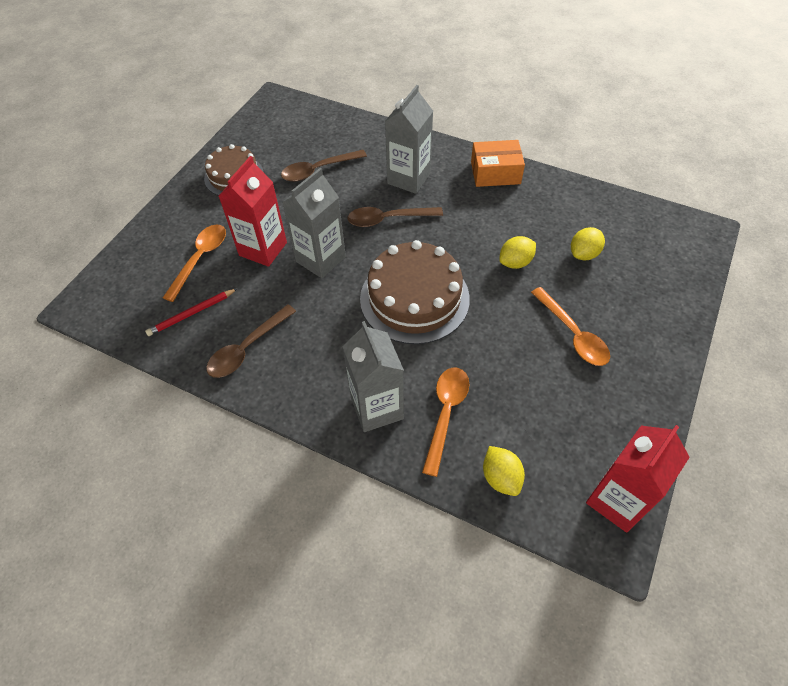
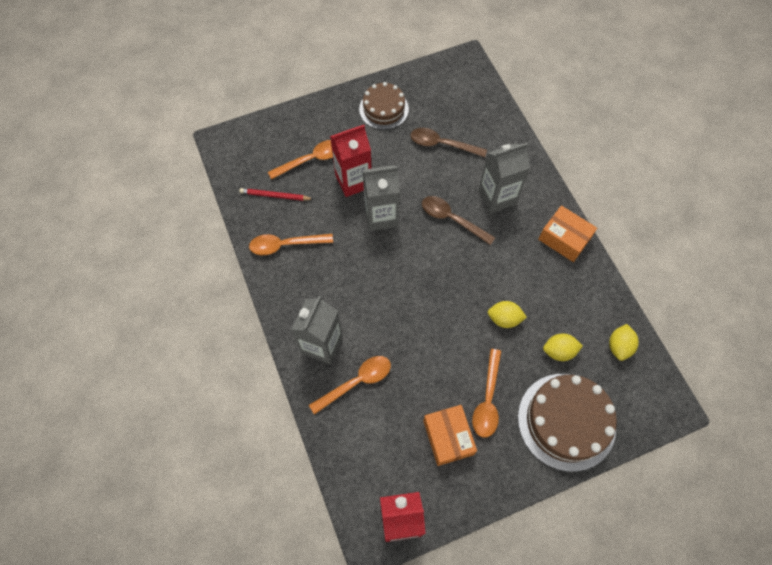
camera: 40 degrees right, 10 degrees up
brown spoon [206,304,296,378] -> orange spoon [249,234,333,255]
brown cake [360,240,470,344] -> brown cake moved to [518,374,617,472]
yellow lemon [483,446,525,496] -> yellow lemon moved to [609,324,639,361]
none -> orange box [423,405,477,466]

